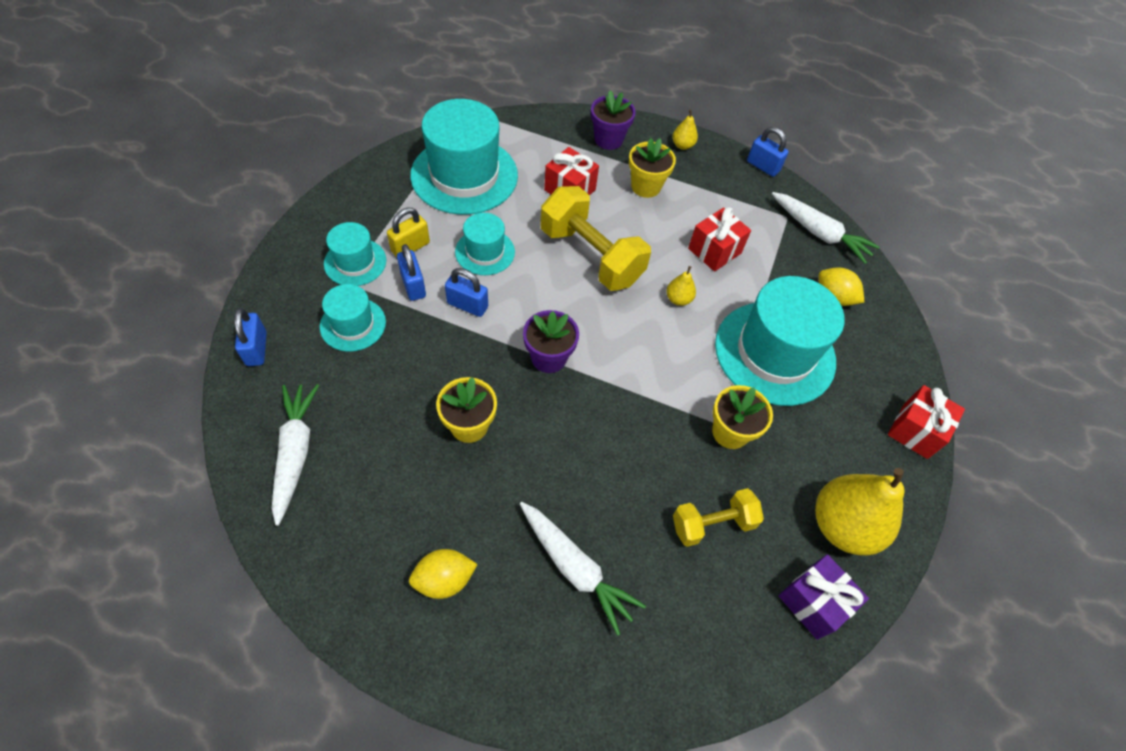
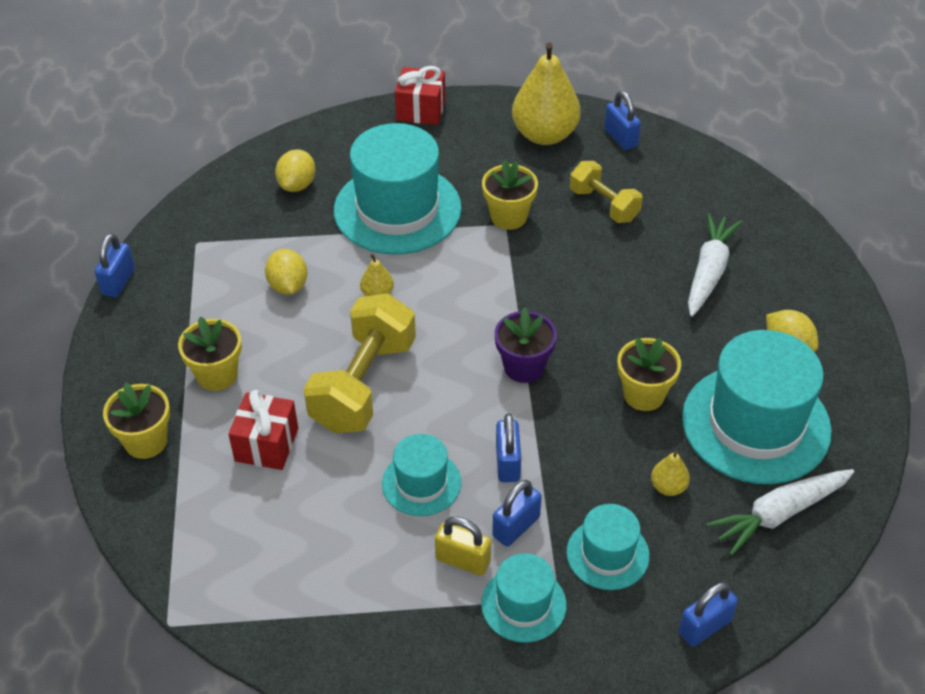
camera: 110 degrees left, 10 degrees down
turquoise hat [410,99,518,215] -> turquoise hat moved to [682,330,832,484]
purple flower pot [591,90,636,150] -> yellow flower pot [103,383,170,459]
yellow pear [672,110,698,150] -> yellow pear moved to [651,451,690,496]
red gift [688,207,751,272] -> yellow lemon [265,249,307,295]
white carrot [772,192,880,264] -> none
purple gift [778,554,869,640] -> blue padlock [604,91,641,150]

